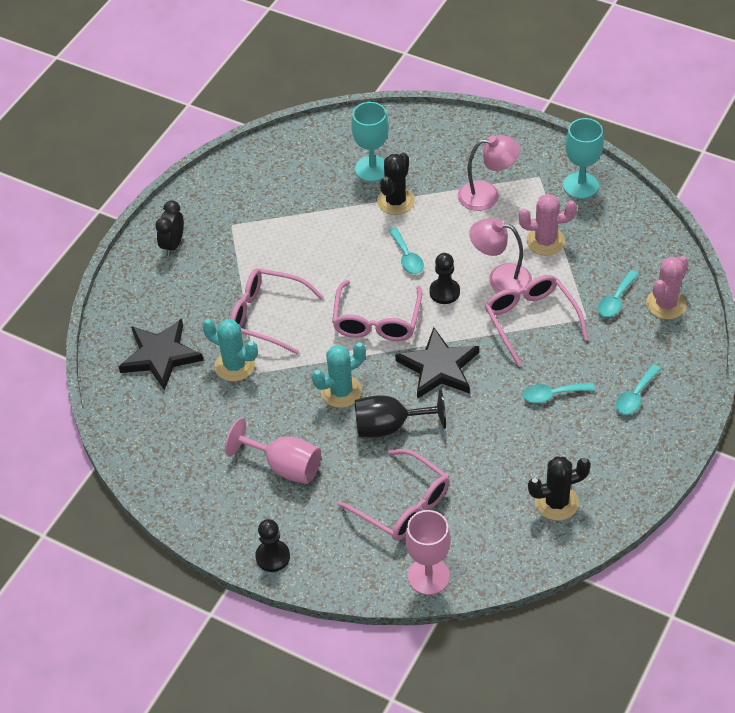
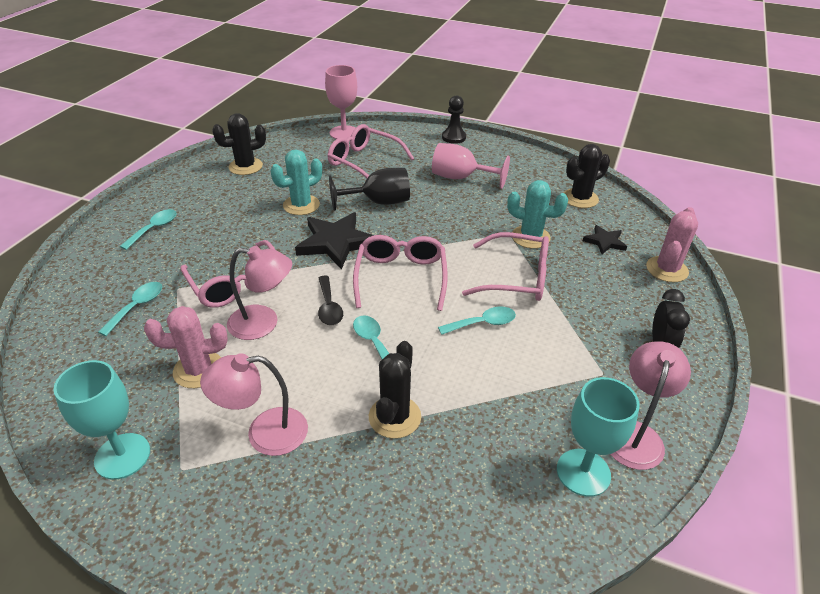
camera: 170 degrees right, 10 degrees down
black star [119,319,204,391] -> black star [583,225,627,254], size x0.53
turquoise cactus [312,342,366,408] -> turquoise cactus moved to [271,150,322,215]
turquoise goblet [351,102,389,182] -> turquoise goblet moved to [557,377,640,497]
black pawn [429,253,460,304] -> black spoon [318,276,343,325]
turquoise spoon [523,382,595,403] -> turquoise spoon moved to [438,306,516,335]
pink cactus [646,256,689,319] -> pink cactus moved to [646,207,698,282]
none -> black cactus [564,144,610,208]
none -> pink lamp [610,341,691,470]

